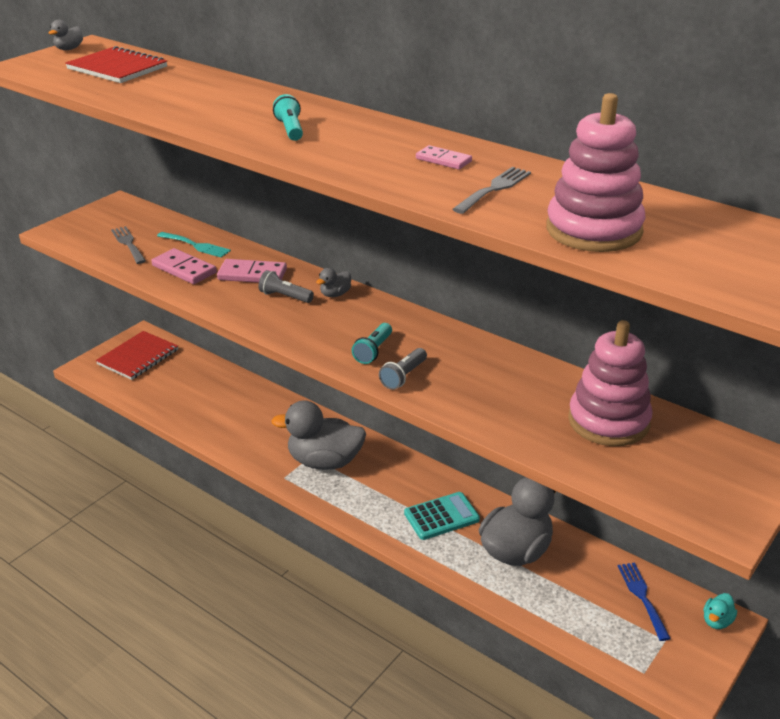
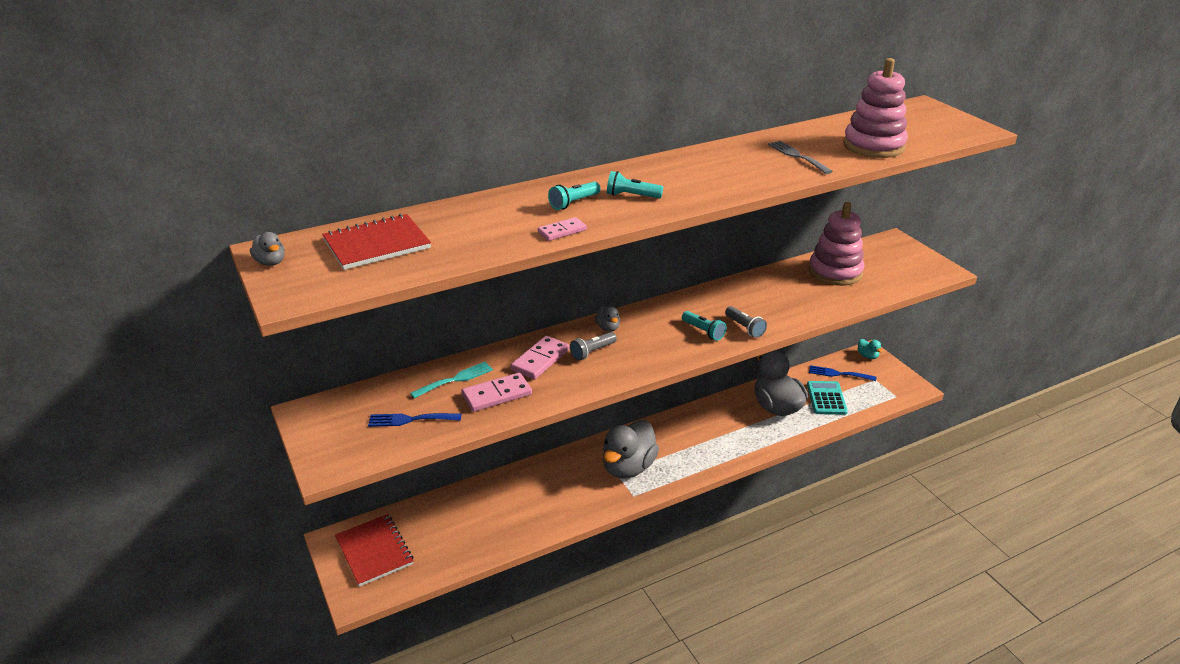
camera: 65 degrees left, 0 degrees up
grey fork [111,226,146,264] -> blue fork [368,413,461,427]
turquoise calculator [404,492,480,540] -> turquoise calculator moved to [807,381,848,415]
pink domino [416,145,472,170] -> pink domino moved to [538,217,587,241]
none -> turquoise flashlight [548,181,600,210]

